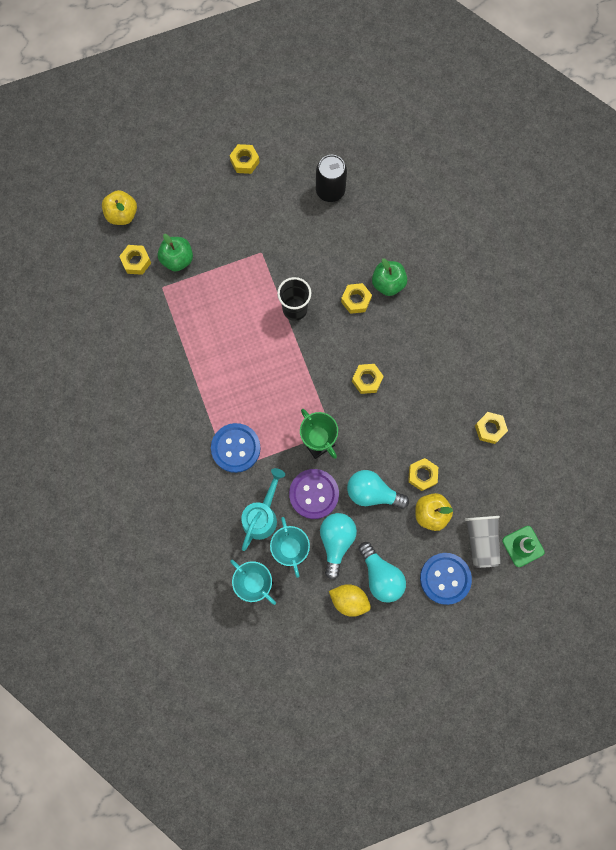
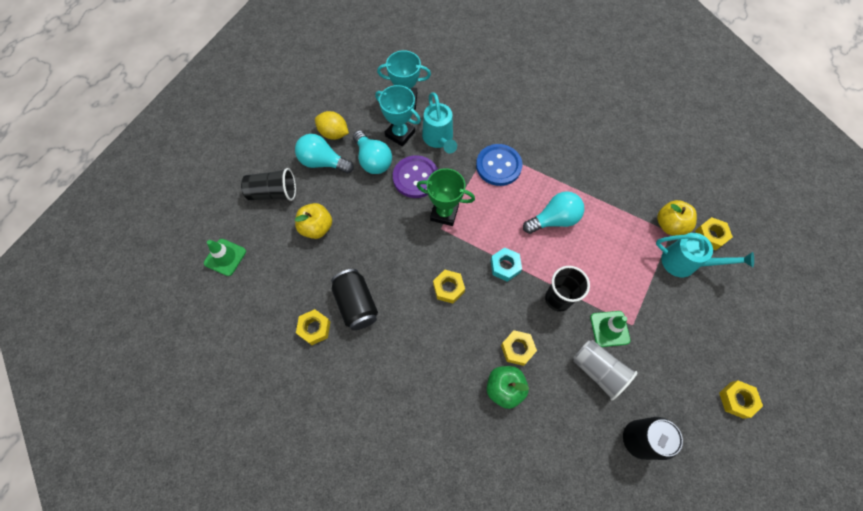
camera: 140 degrees right, 10 degrees down
yellow apple [102,190,137,225] -> yellow apple moved to [657,200,697,236]
green apple [158,234,193,272] -> turquoise watering can [656,233,754,277]
yellow lemon [329,584,371,617] -> yellow lemon turned 45 degrees clockwise [315,111,349,140]
turquoise light bulb [347,470,409,509] -> turquoise light bulb moved to [523,191,584,234]
yellow nut [408,458,438,491] -> none
blue button [420,553,472,605] -> black cup [241,168,296,201]
grey cup [465,516,501,568] -> grey cup moved to [573,340,637,400]
none -> black can [331,269,378,331]
none -> turquoise nut [491,248,522,282]
none -> green traffic cone [590,311,631,347]

